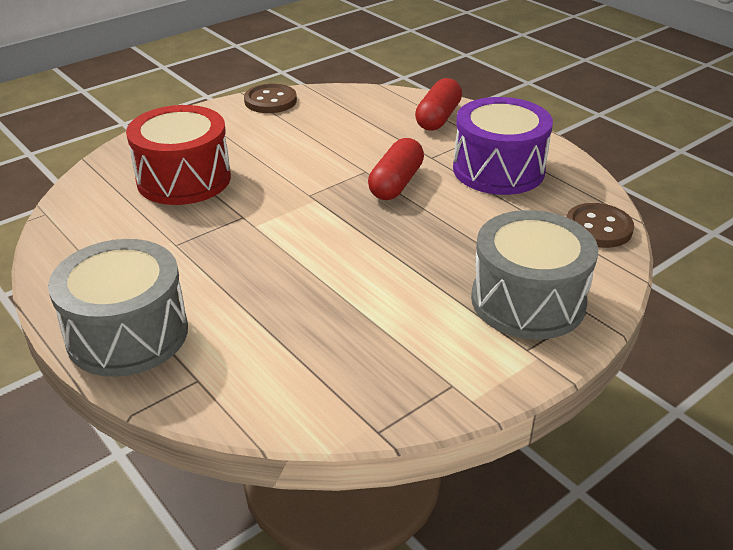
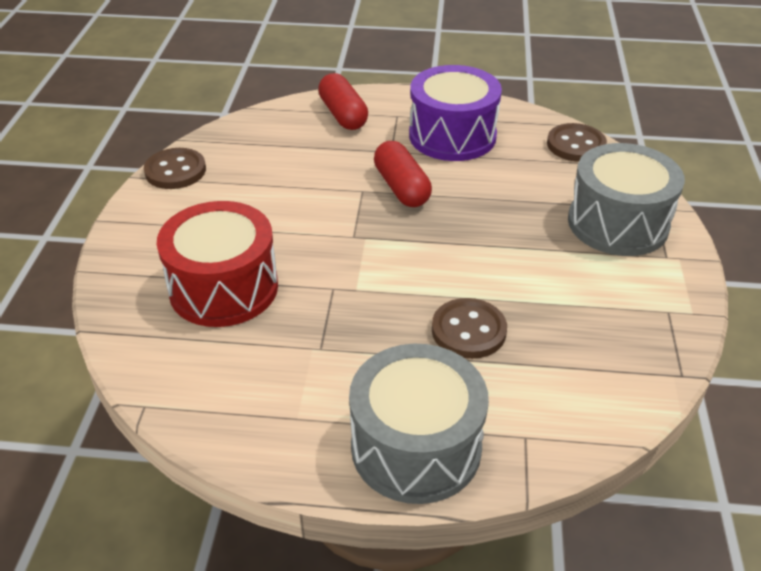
camera: 45 degrees left, 5 degrees up
none -> brown button [432,298,507,359]

